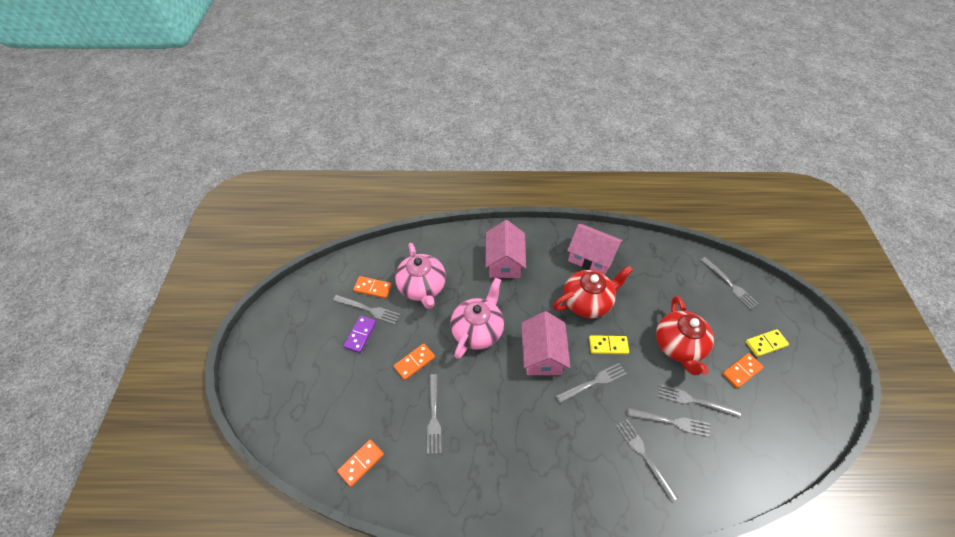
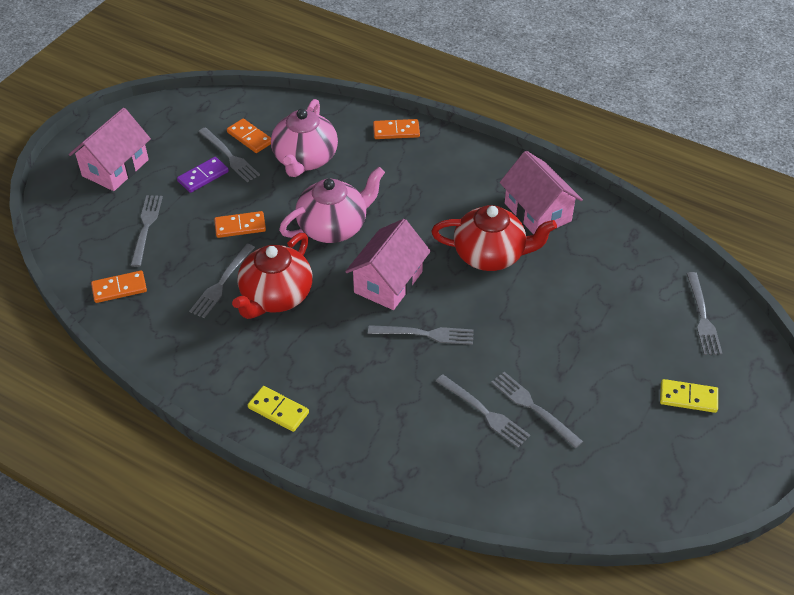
camera: 30 degrees right, 5 degrees down
pink house [485,220,526,278] -> pink house moved to [69,108,151,191]
yellow domino [589,335,629,354] -> yellow domino moved to [248,386,309,432]
grey fork [616,419,679,502] -> grey fork moved to [130,195,163,267]
red teapot [656,296,714,375] -> red teapot moved to [232,233,313,319]
orange domino [722,353,763,388] -> orange domino moved to [373,119,420,139]

